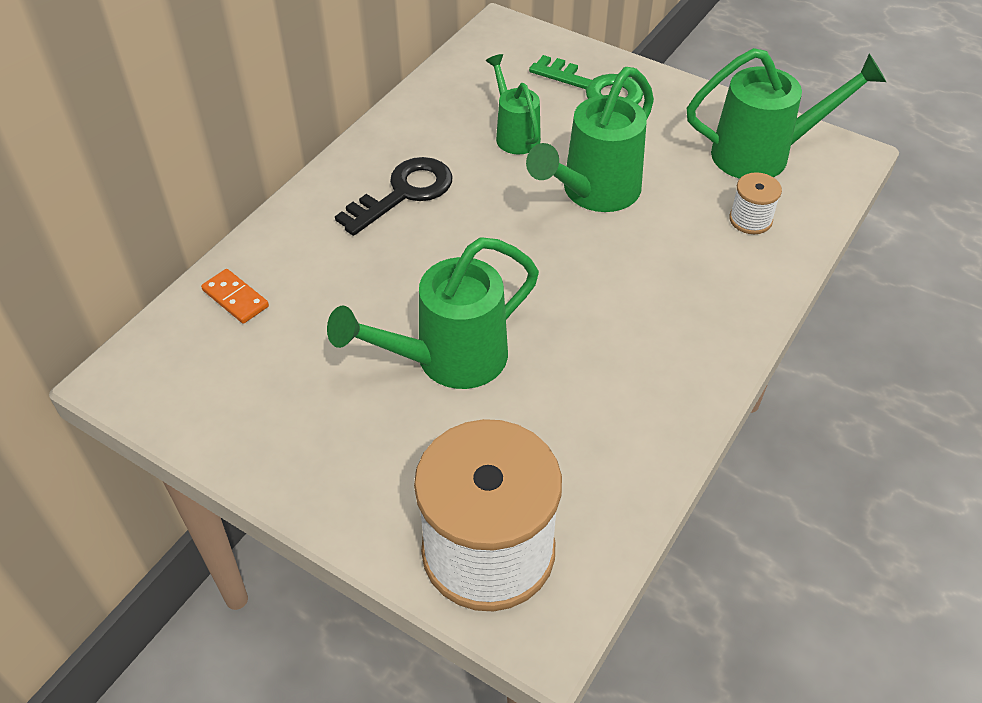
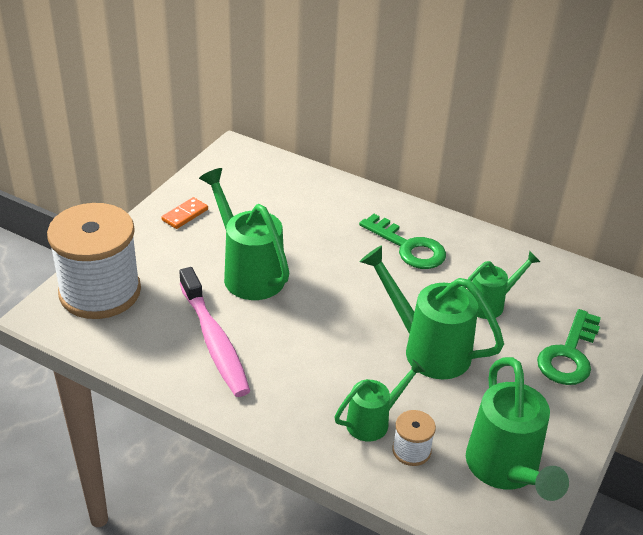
camera: 85 degrees right, 10 degrees down
orange domino [201,269,269,324] -> orange domino moved to [161,197,208,229]
black key [335,157,453,236] -> green key [359,214,446,269]
none -> pink toothbrush [179,267,250,397]
none -> green watering can [334,359,425,441]

